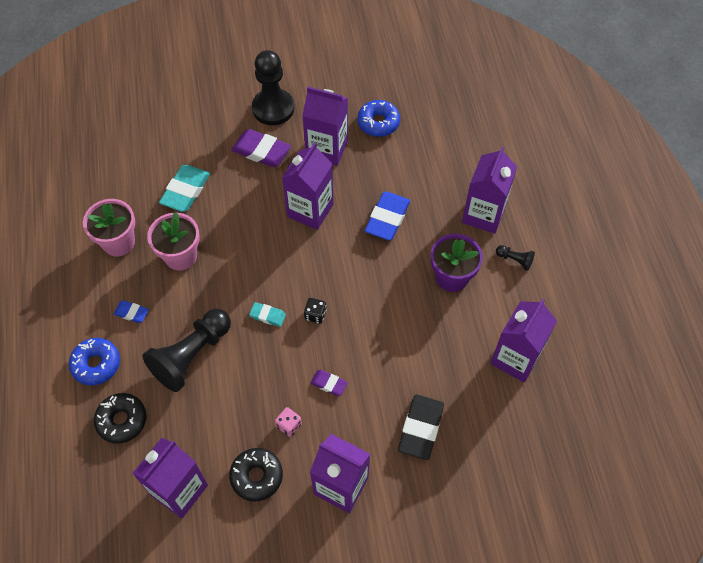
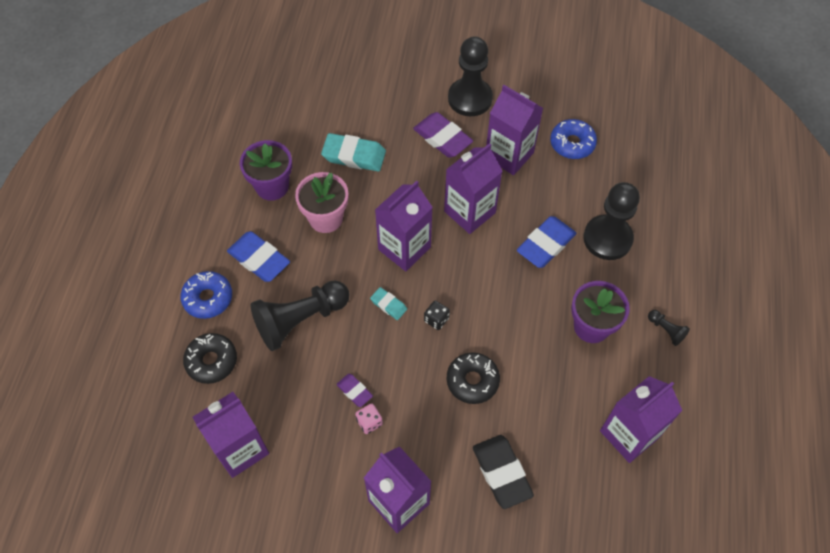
camera: 20 degrees right, 0 degrees up
pink flower pot [83,199,135,256] -> purple flower pot [240,140,292,201]
blue eraser [114,300,149,323] -> blue eraser [227,231,290,282], size x1.85
turquoise eraser [159,165,210,212] -> turquoise eraser turned 60 degrees clockwise [321,133,386,171]
black donut [229,448,283,502] -> black donut moved to [447,352,500,404]
purple eraser [310,370,348,396] -> purple eraser moved to [336,374,373,407]
black eraser [398,395,444,460] -> black eraser turned 60 degrees counterclockwise [473,435,534,509]
purple carton [462,146,517,234] -> purple carton moved to [375,181,433,271]
none -> black pawn [583,182,640,260]

